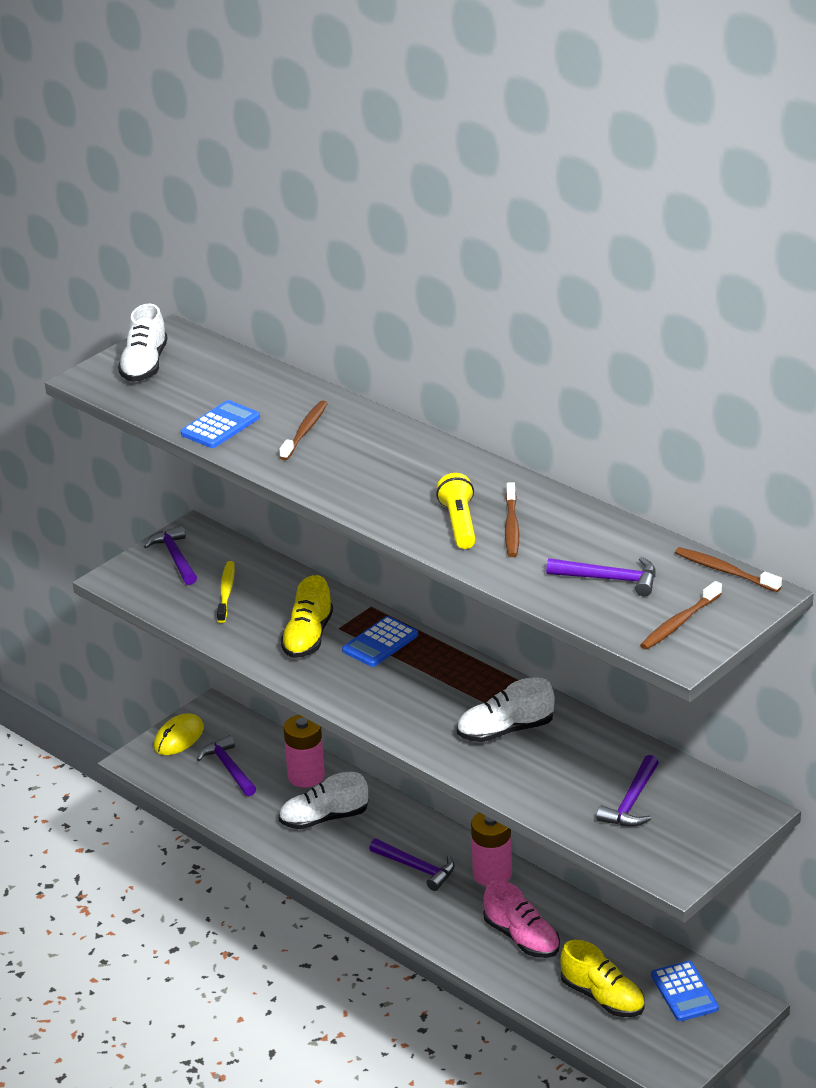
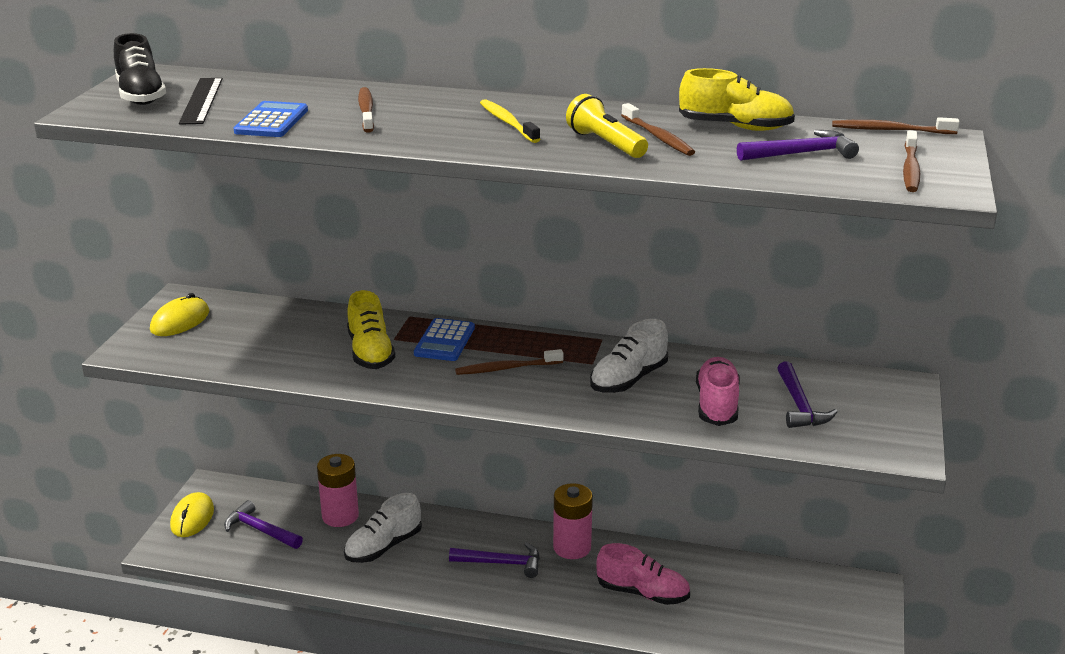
camera: 30 degrees left, 5 degrees down
white shoe [118,304,168,382] -> black shoe [114,33,166,105]
purple hammer [144,526,197,585] -> yellow mouse [150,293,209,336]
yellow toothbrush [217,561,235,623] -> yellow toothbrush moved to [480,99,540,143]
yellow shoe [560,940,645,1017] -> yellow shoe moved to [679,68,795,131]
blue calculator [651,961,719,1021] -> none
none -> black ruler [179,78,223,125]
none -> brown toothbrush [455,349,564,375]
none -> pink shoe [696,357,740,426]

